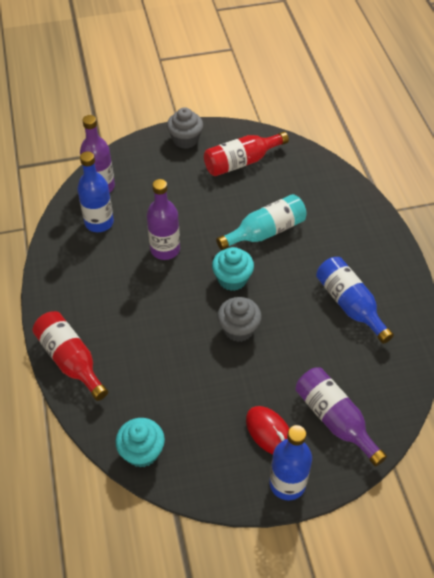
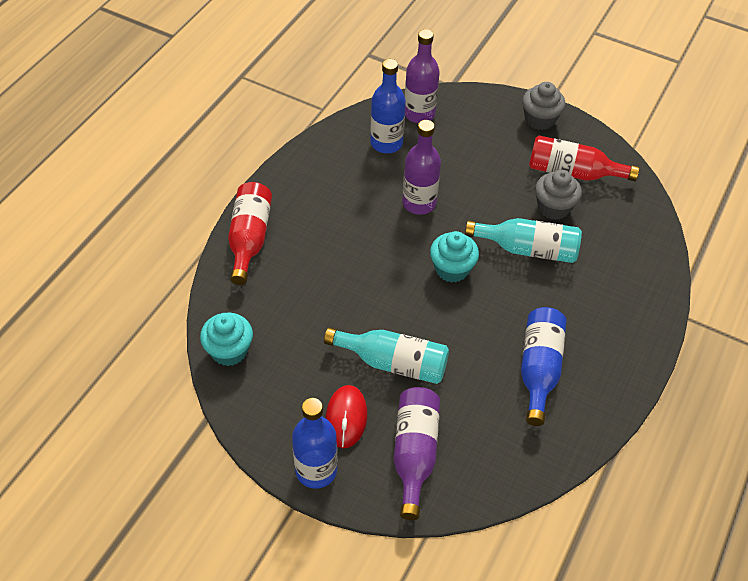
camera: 40 degrees right, 0 degrees up
grey cupcake [217,297,262,342] -> grey cupcake moved to [535,170,582,220]
none -> turquoise bottle [324,327,449,384]

